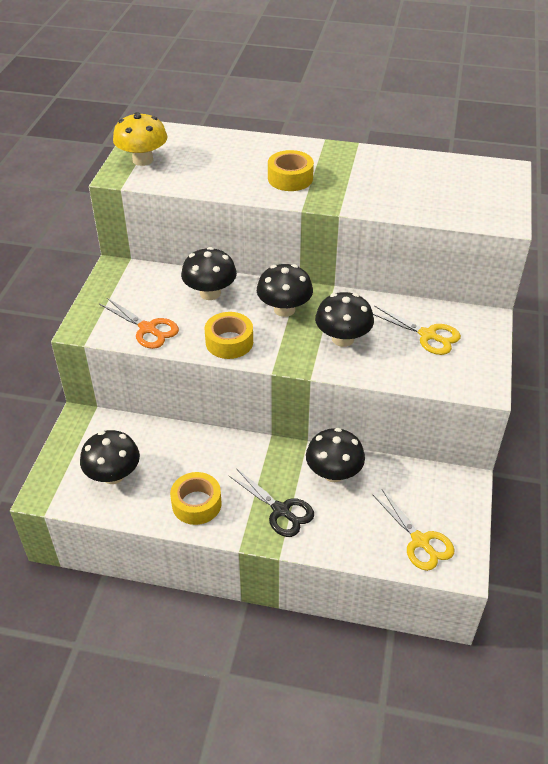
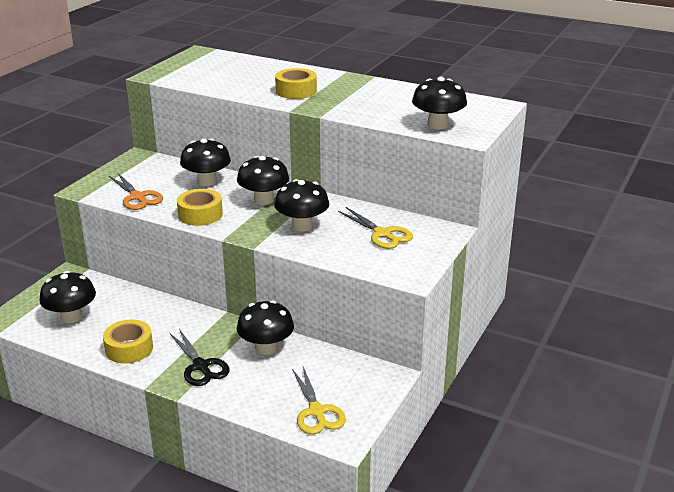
camera: 15 degrees right, 15 degrees down
yellow mushroom [113,112,168,166] -> none
none -> black mushroom [412,77,467,129]

